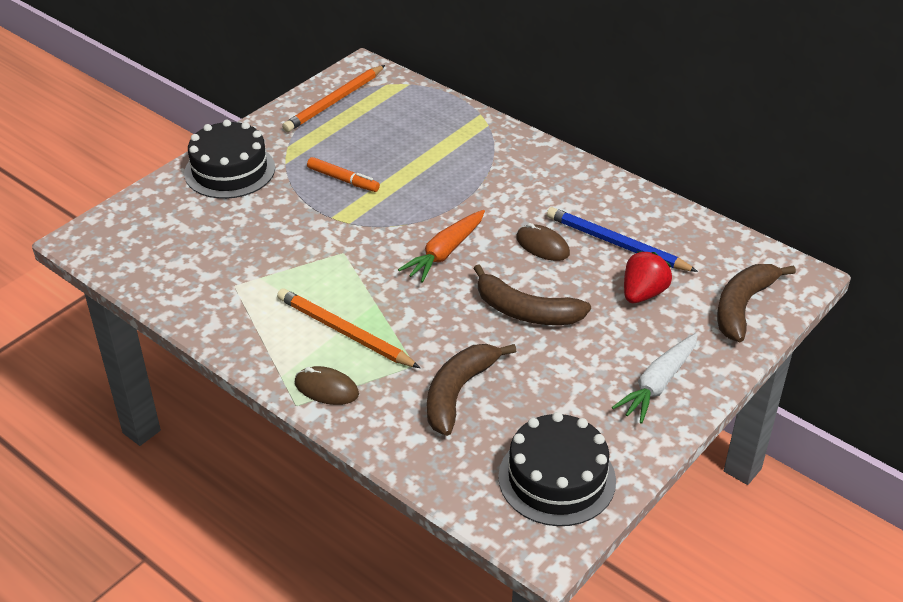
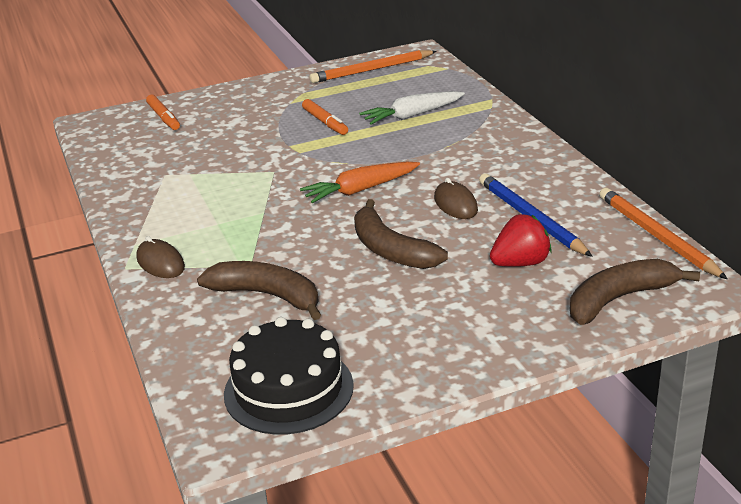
camera: 30 degrees right, 10 degrees down
black cake [184,120,275,199] -> none
orange pencil [277,288,420,368] -> orange pencil moved to [599,188,728,279]
brown banana [427,344,516,436] -> brown banana turned 60 degrees clockwise [197,261,321,320]
white carrot [612,333,698,424] -> white carrot moved to [359,91,465,125]
none -> orange marker [146,94,180,130]

